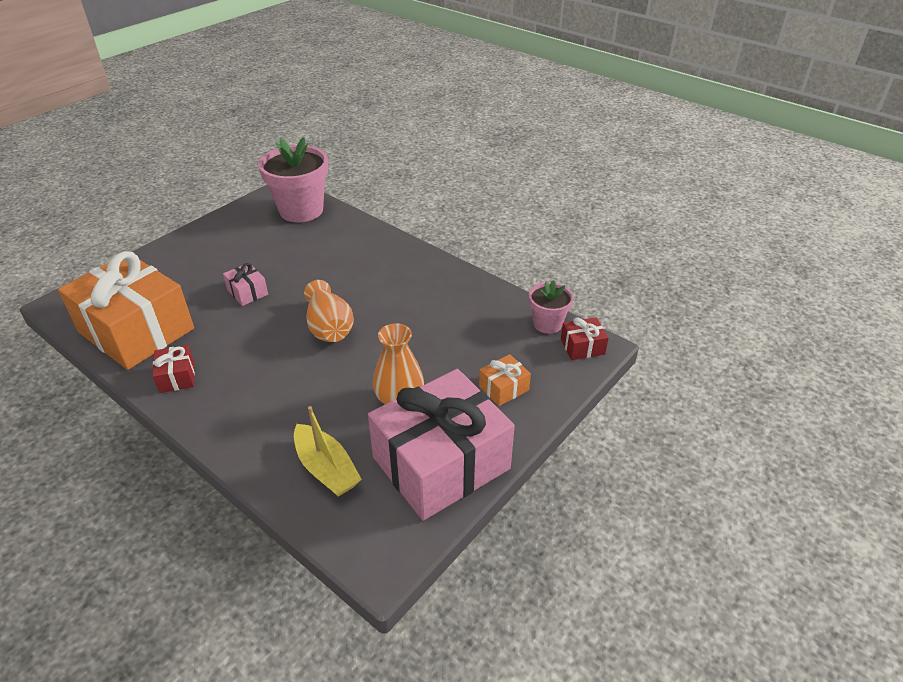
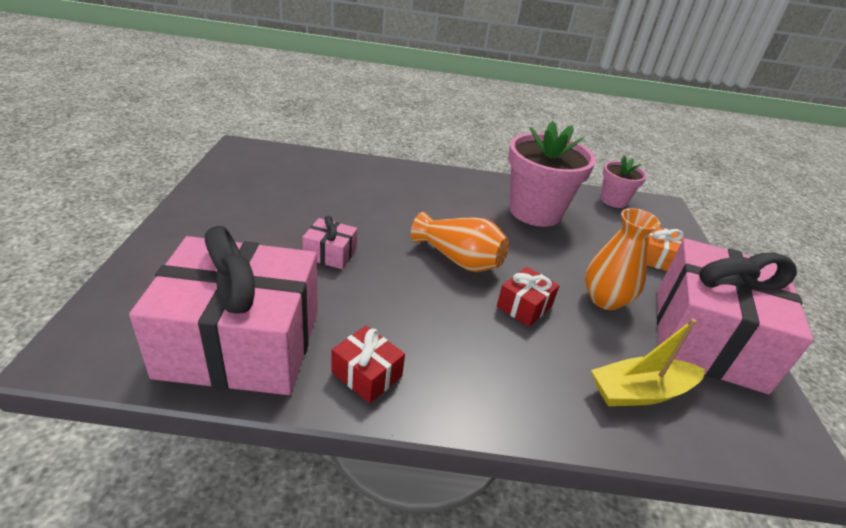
camera: 40 degrees left, 5 degrees down
orange gift [58,251,194,370] -> pink gift [129,226,318,395]
pink flower pot [258,137,328,222] -> pink flower pot moved to [508,121,596,227]
yellow boat [294,406,362,497] -> yellow boat turned 150 degrees clockwise [591,318,706,406]
red gift [561,317,609,360] -> red gift moved to [497,267,560,327]

